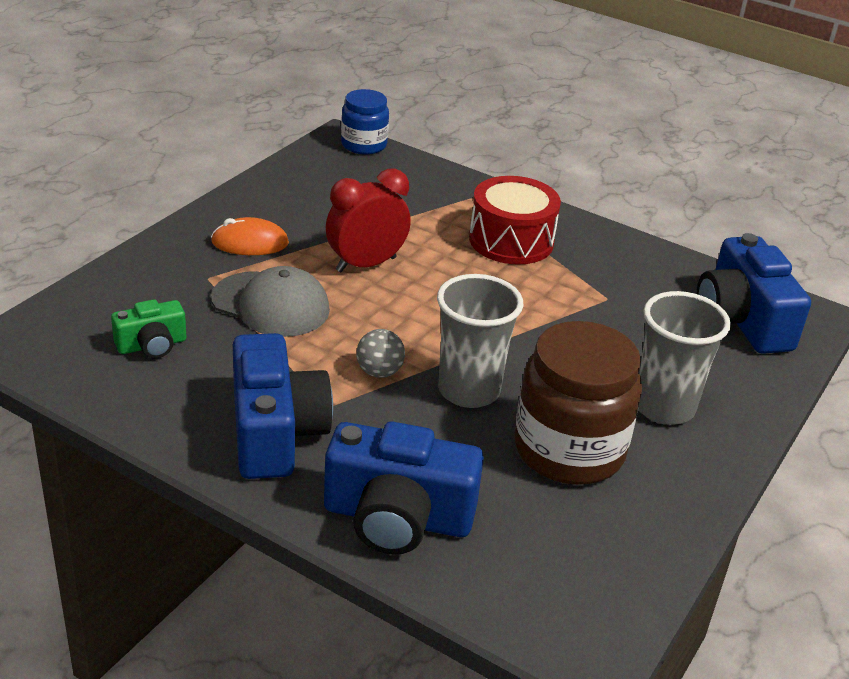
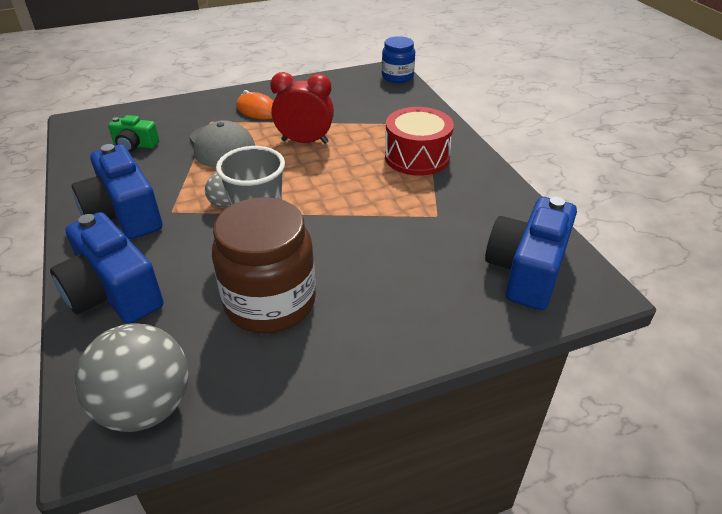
camera: 40 degrees right, 5 degrees up
blue camera [233,333,333,479] -> blue camera turned 120 degrees clockwise [72,144,162,239]
grey cup [639,291,731,425] -> none
none -> grey ball [75,323,189,432]

